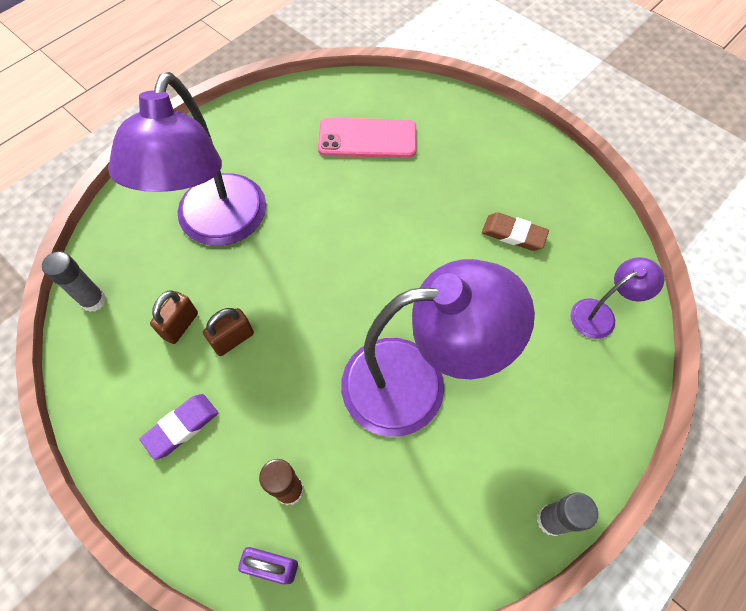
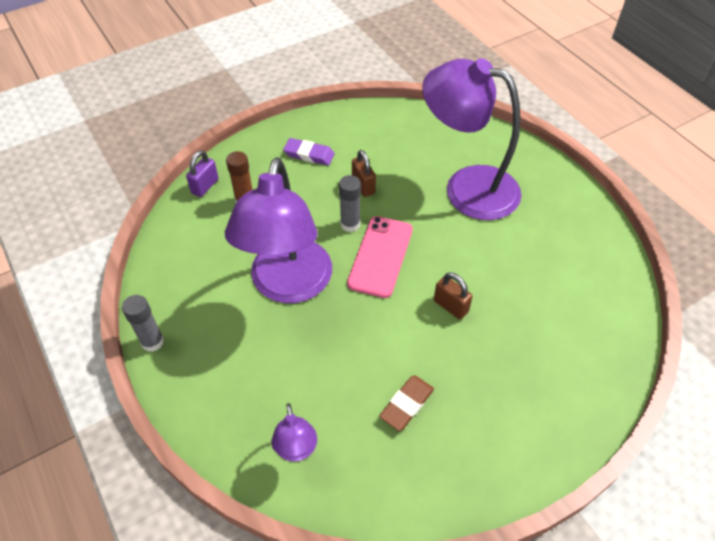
camera: 105 degrees right, 10 degrees down
grey glue stick [42,251,106,312] -> grey glue stick moved to [339,175,361,232]
purple eraser [139,394,218,460] -> purple eraser turned 45 degrees counterclockwise [283,138,335,166]
brown padlock [150,290,198,344] -> brown padlock moved to [434,272,473,319]
pink phone [318,118,416,158] -> pink phone moved to [347,216,413,298]

